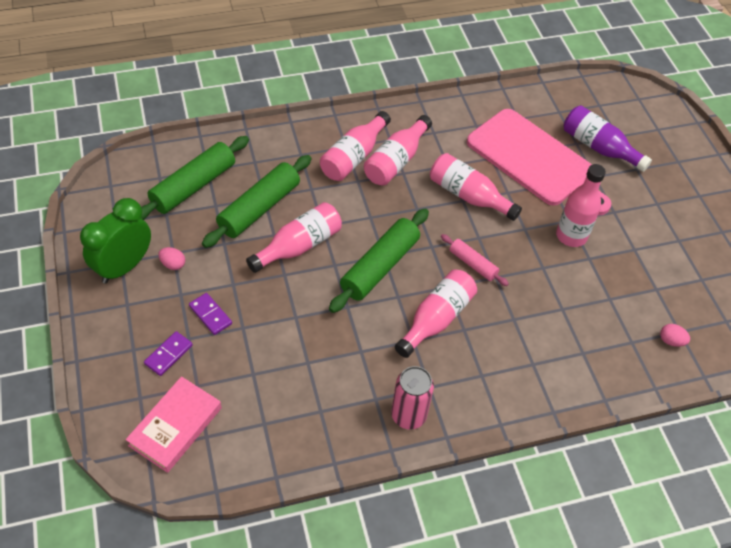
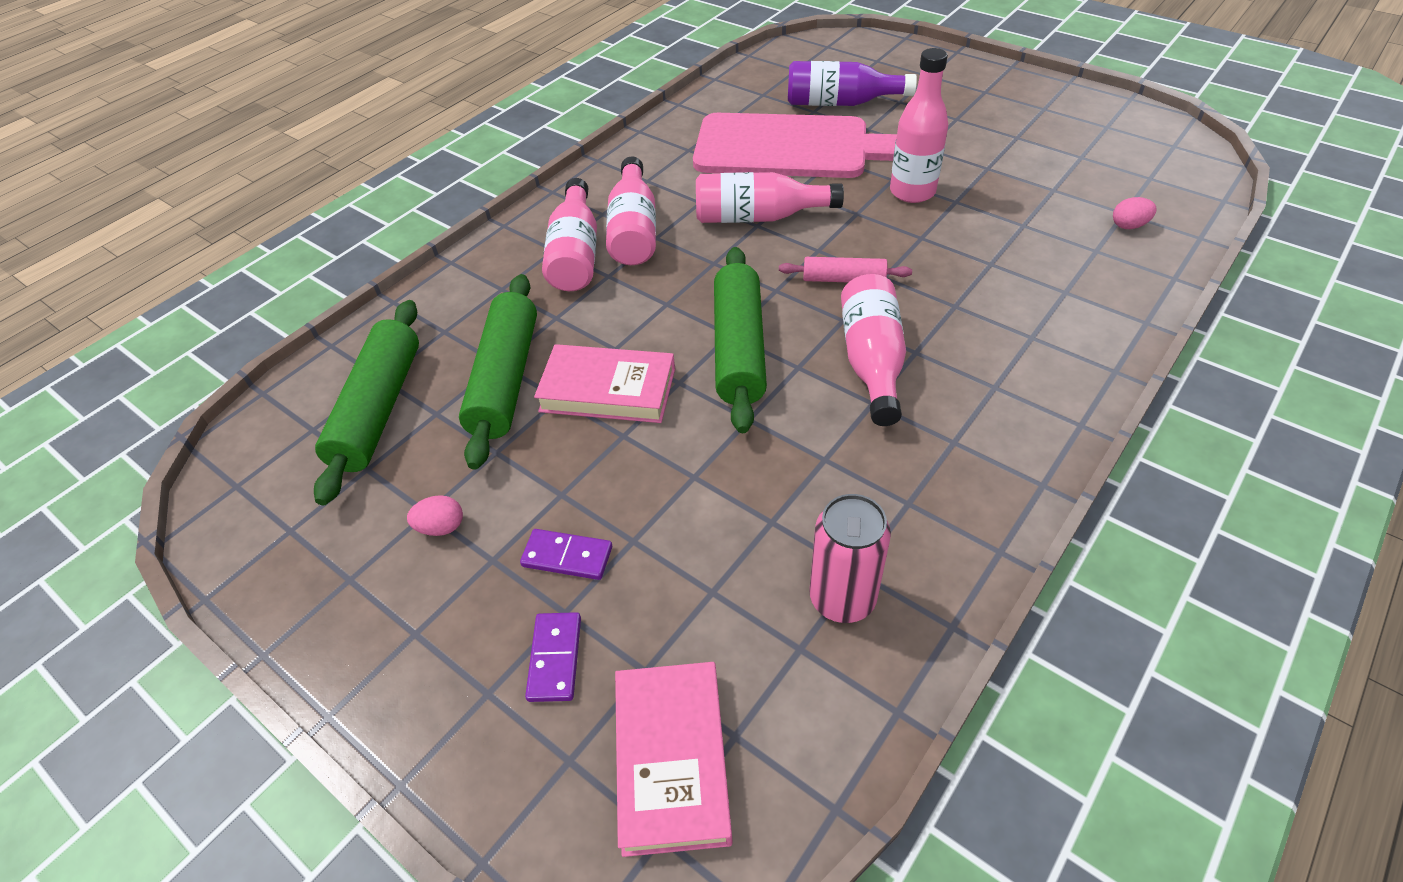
camera: 30 degrees left, 5 degrees down
green clock [80,198,151,284] -> none
pink bottle [246,202,342,273] -> pink book [534,344,675,423]
pink can [391,366,434,430] -> pink can moved to [809,494,891,623]

